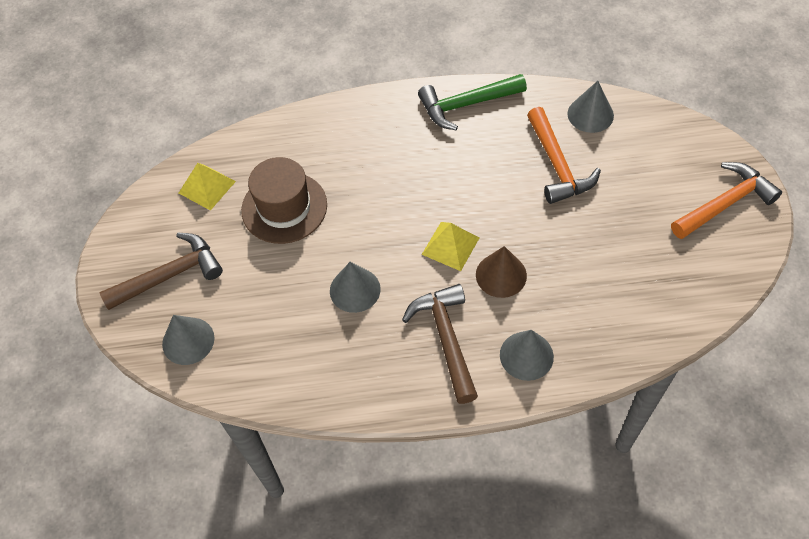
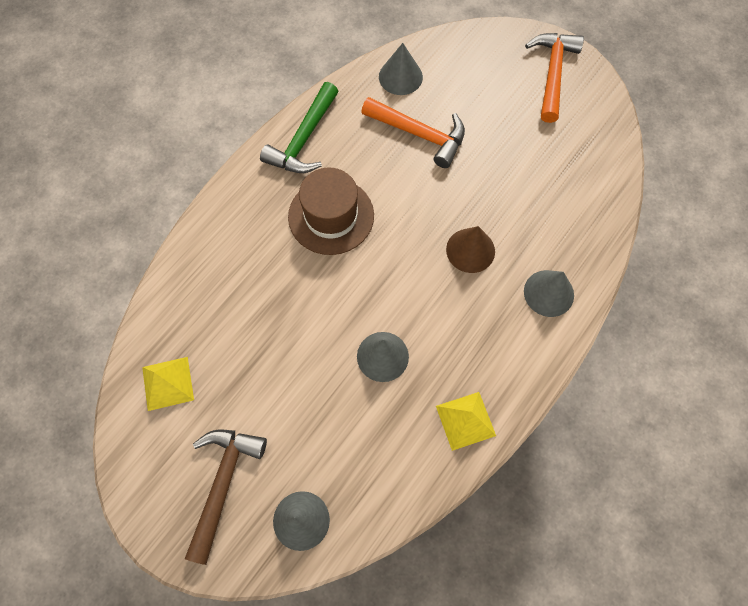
camera: 50 degrees left, 10 degrees up
brown hat [241,157,327,244] -> brown hat moved to [288,168,374,255]
brown hammer [402,284,478,404] -> none
yellow pyramid [422,222,479,271] -> yellow pyramid moved to [436,392,496,451]

